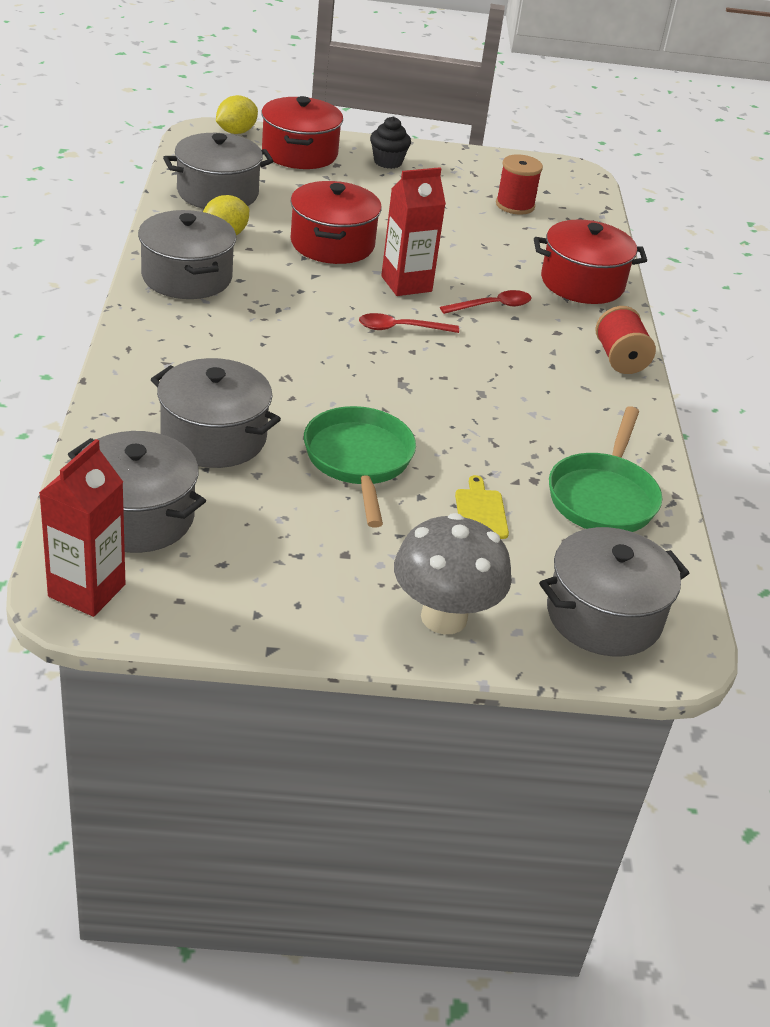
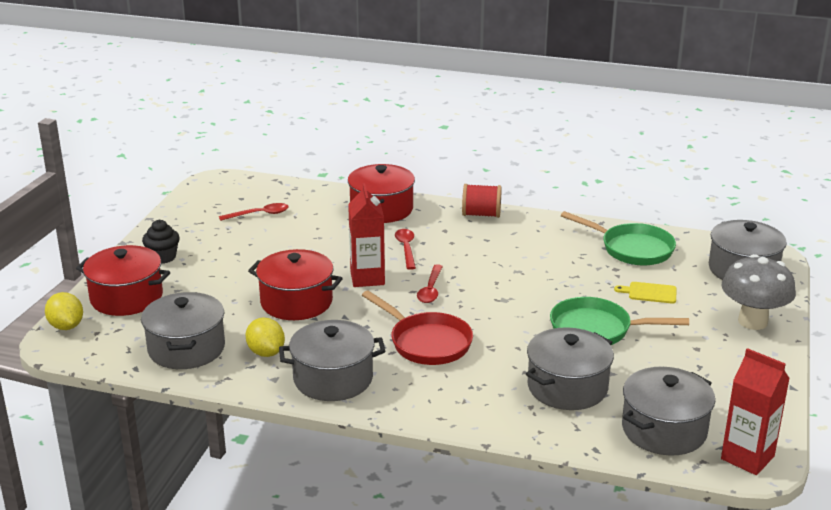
camera: 70 degrees left, 10 degrees down
red spool [496,154,543,215] -> red spoon [219,203,288,221]
none -> red pan [362,290,473,365]

